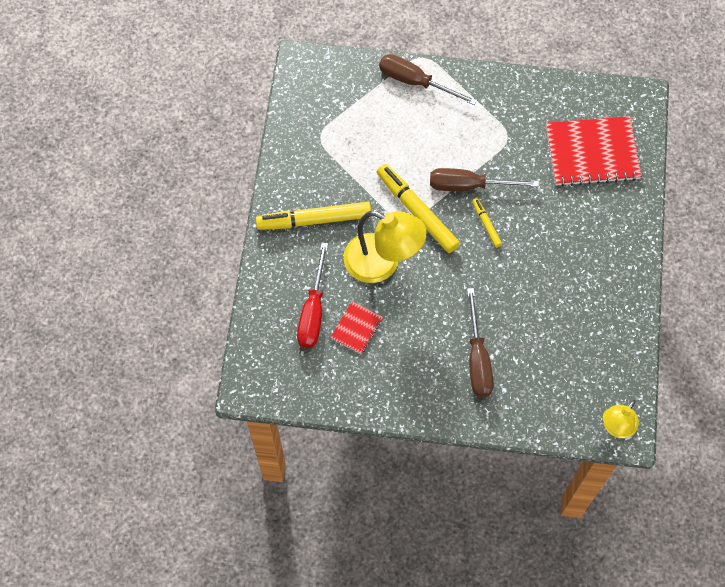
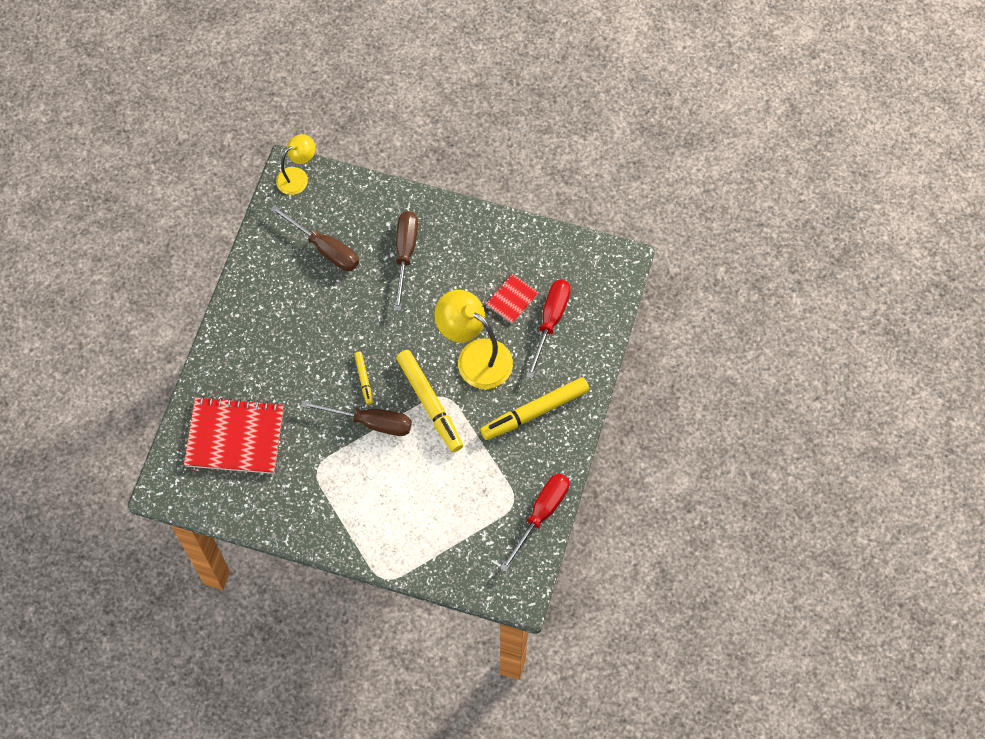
camera: 170 degrees left, 0 degrees up
yellow marker [256,202,371,230] -> yellow marker turned 150 degrees clockwise [480,377,589,440]
brown screwdriver [379,54,477,105] -> brown screwdriver moved to [270,205,359,271]
none -> red screwdriver [500,473,569,572]

